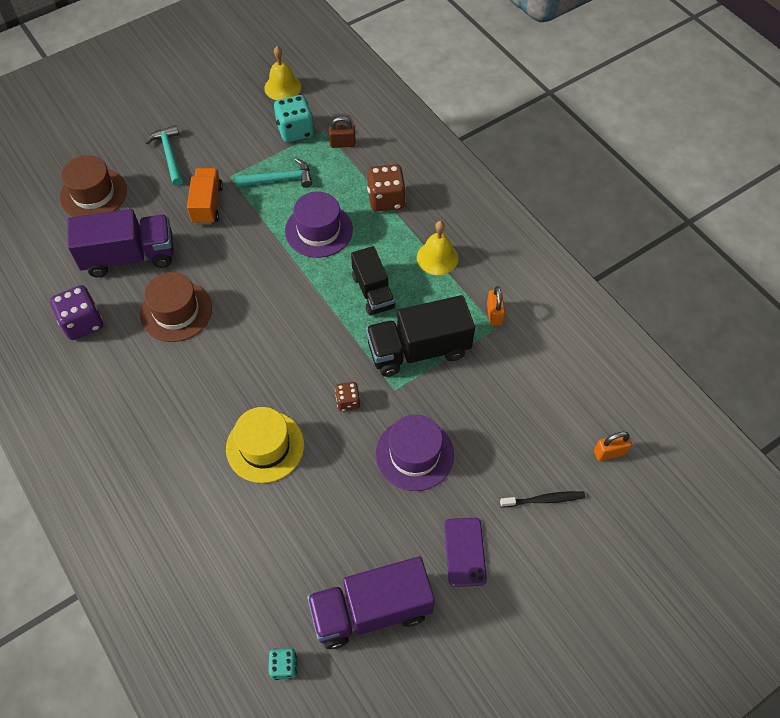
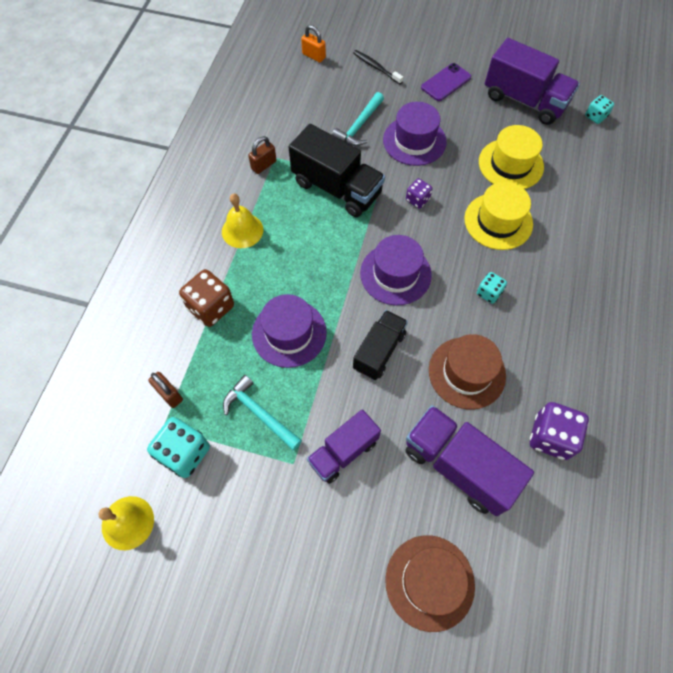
camera: 130 degrees left, 5 degrees up
turquoise hammer [145,125,183,186] -> turquoise hammer moved to [332,92,384,146]
orange truck [187,168,223,225] -> purple truck [307,409,381,484]
brown dice [335,382,360,411] -> purple dice [406,178,433,209]
black truck [351,246,396,316] -> black truck moved to [353,310,408,380]
orange padlock [487,286,505,326] -> brown padlock [248,136,276,174]
none -> purple hat [360,235,432,305]
none -> turquoise dice [477,272,507,304]
none -> yellow hat [479,125,544,189]

